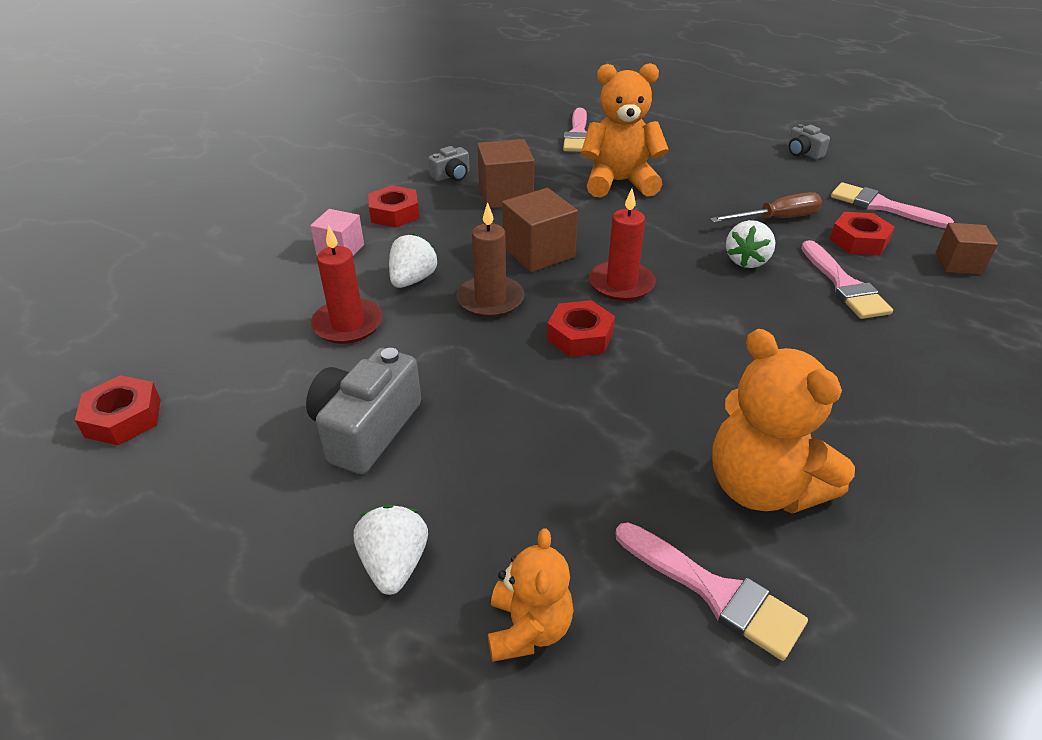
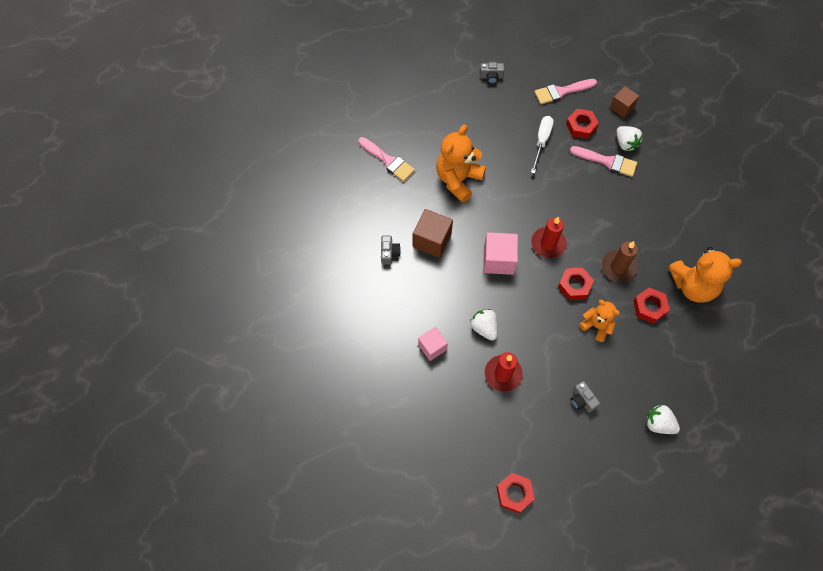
camera: 55 degrees left, 25 degrees up
grey camera [306,348,421,474] -> grey camera [571,381,600,413], size x0.53
red nut [368,185,419,228] -> red nut moved to [633,287,670,324]
brown candle [457,202,525,318] -> brown candle moved to [601,241,638,282]
orange teddy bear [488,528,573,662] -> orange teddy bear moved to [579,300,620,342]
brown cube [502,188,578,272] -> pink cube [483,232,518,275]
pink brush [616,522,808,661] -> none
brown screwdriver [710,192,822,223] -> white screwdriver [531,116,554,174]
white strawberry [726,220,776,268] -> white strawberry moved to [616,126,643,151]

